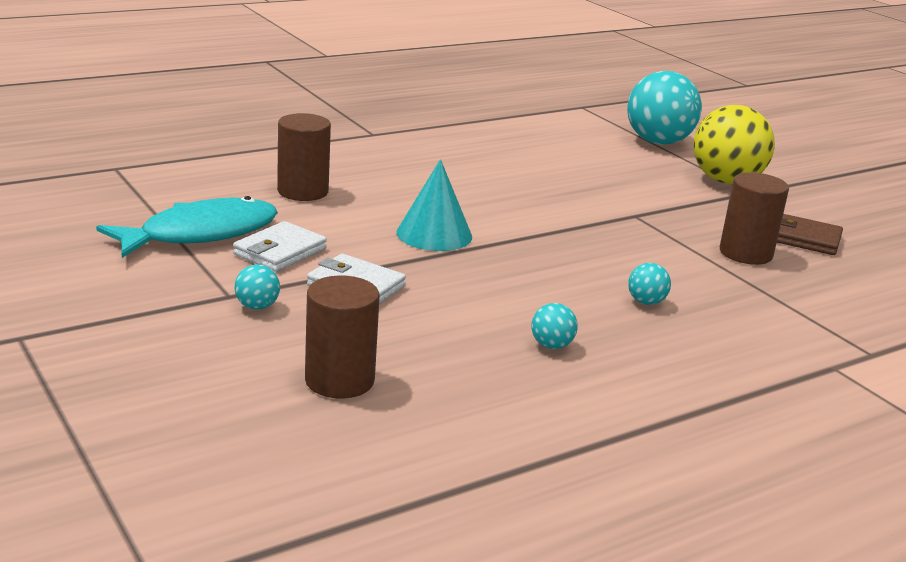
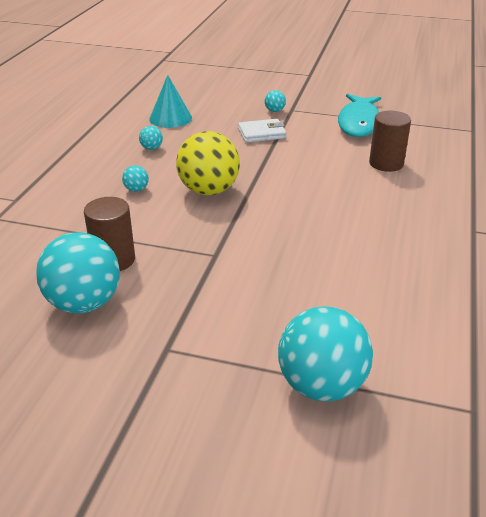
camera: 140 degrees right, 10 degrees up
white wallet [233,221,327,272] -> none
brown cylinder [305,275,380,398] -> none
turquoise cone [396,159,472,251] -> turquoise cone moved to [149,75,192,128]
yellow ball [693,105,775,184] -> yellow ball moved to [176,131,240,195]
brown wallet [777,214,843,255] -> turquoise ball [36,232,120,314]

